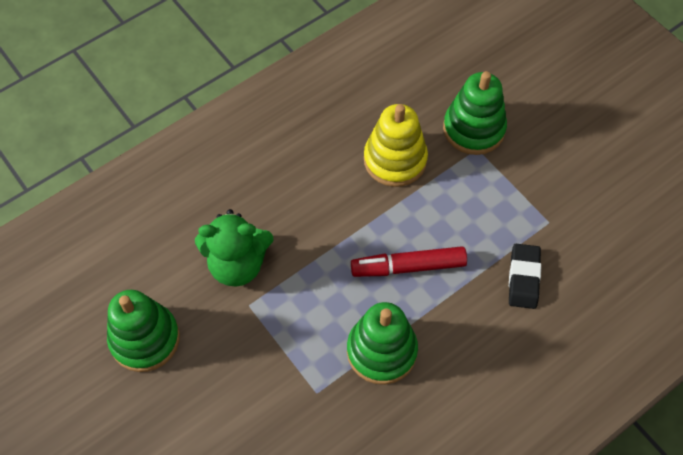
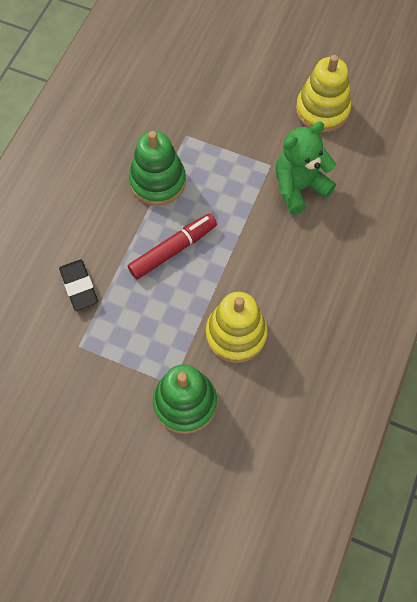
camera: 150 degrees right, 5 degrees up
green stacking toy [107,290,180,372] -> yellow stacking toy [296,55,351,132]

